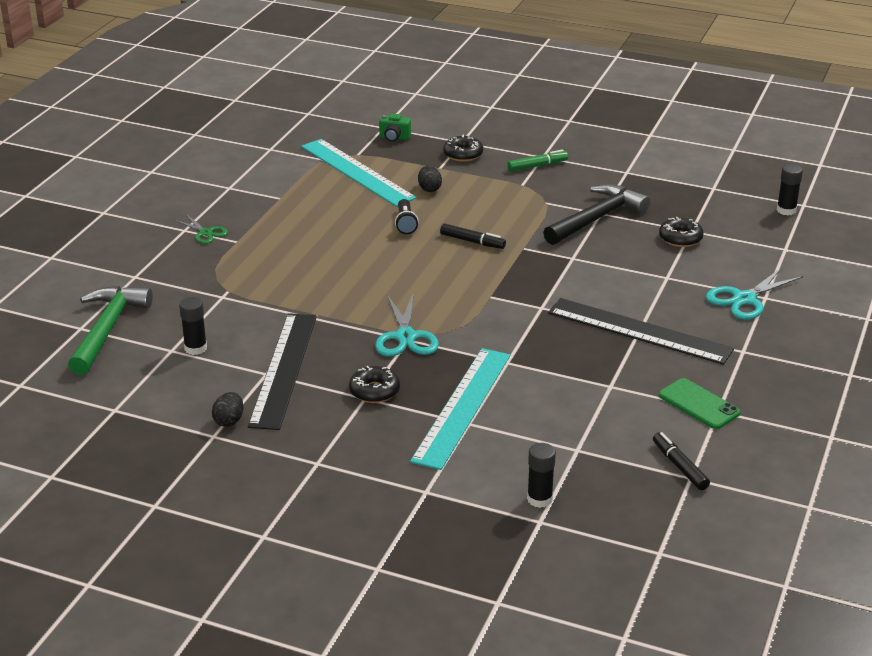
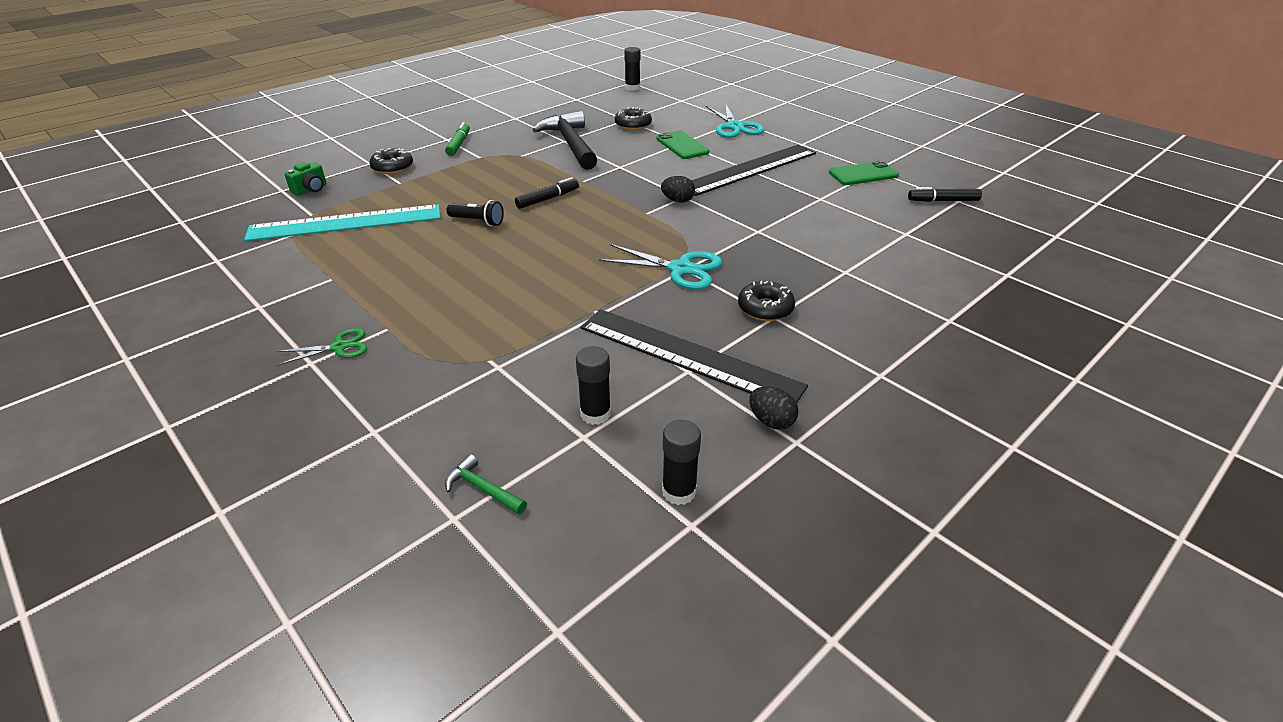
camera: 65 degrees left, 5 degrees up
green hammer [68,286,153,375] -> green hammer [445,454,527,515], size x0.43
turquoise ruler [410,348,510,470] -> none
black egg [418,166,442,192] -> black egg moved to [661,176,695,203]
black glue stick [527,443,556,508] -> black glue stick moved to [662,420,701,505]
none -> green phone [656,131,709,159]

